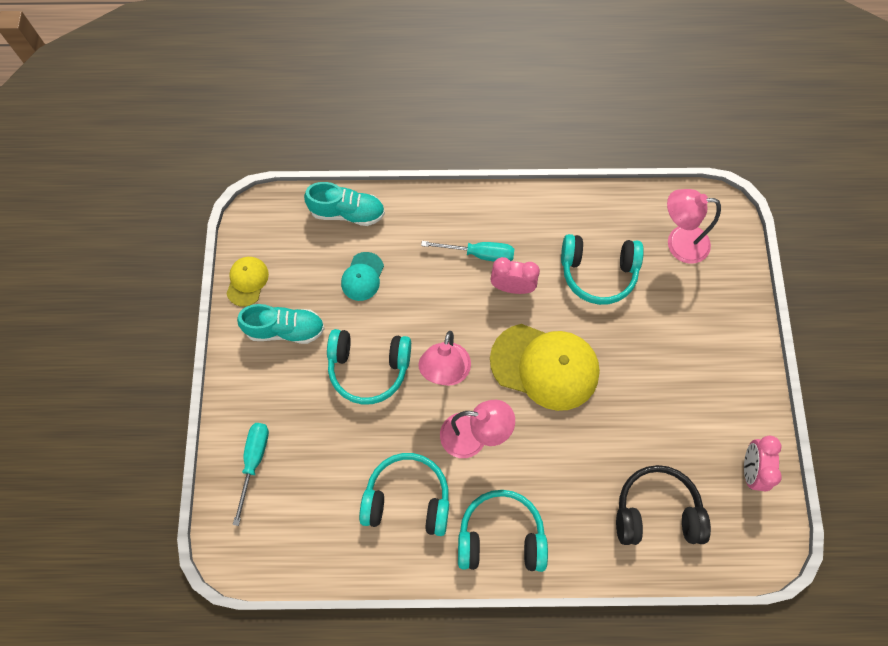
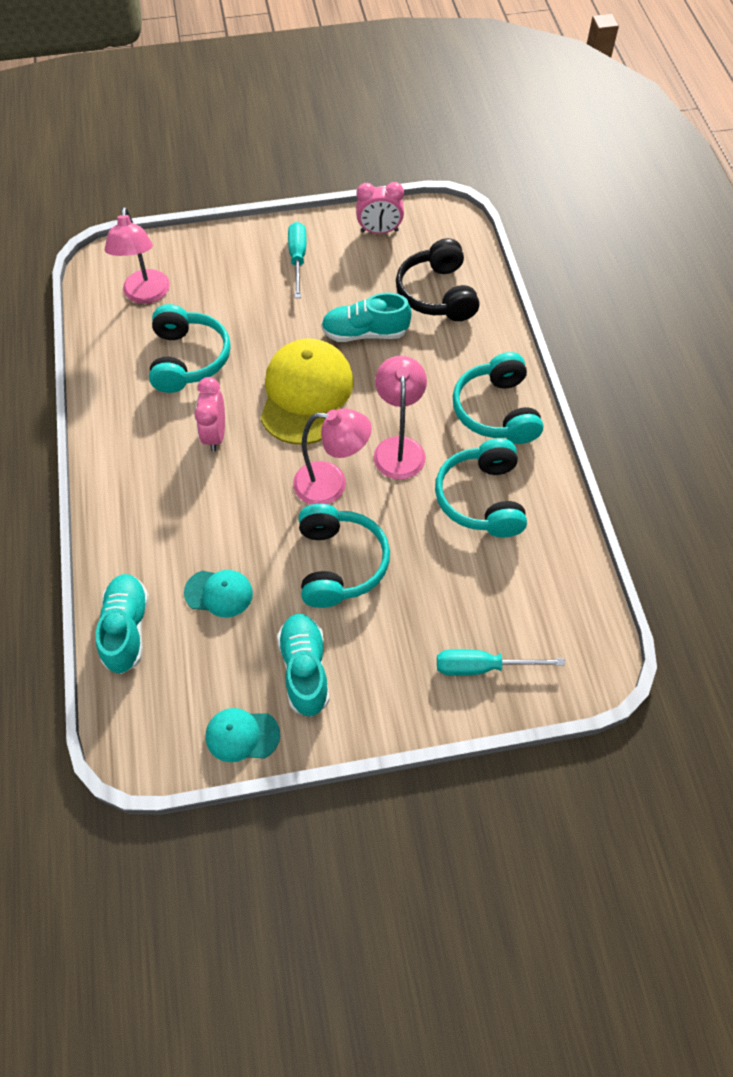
camera: 100 degrees left, 10 degrees down
yellow cap [226,257,269,307] -> turquoise cap [206,708,280,762]
turquoise screwdriver [421,241,514,262] -> turquoise screwdriver moved to [288,222,306,298]
none -> turquoise shoe [321,293,412,342]

